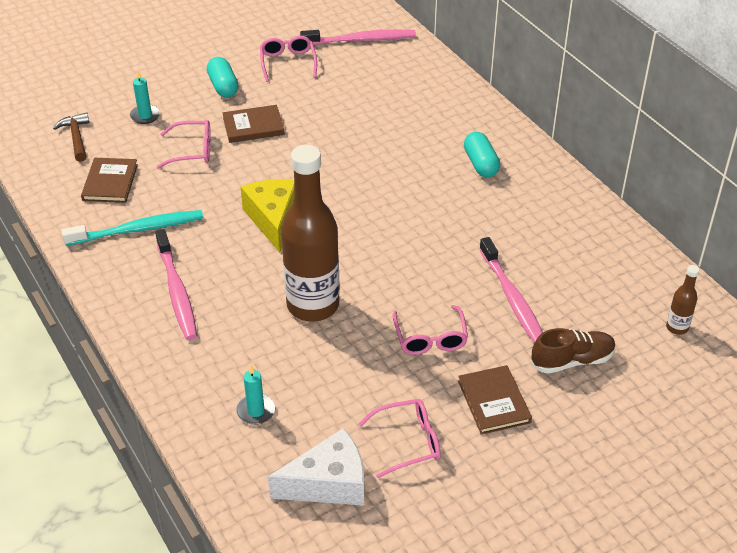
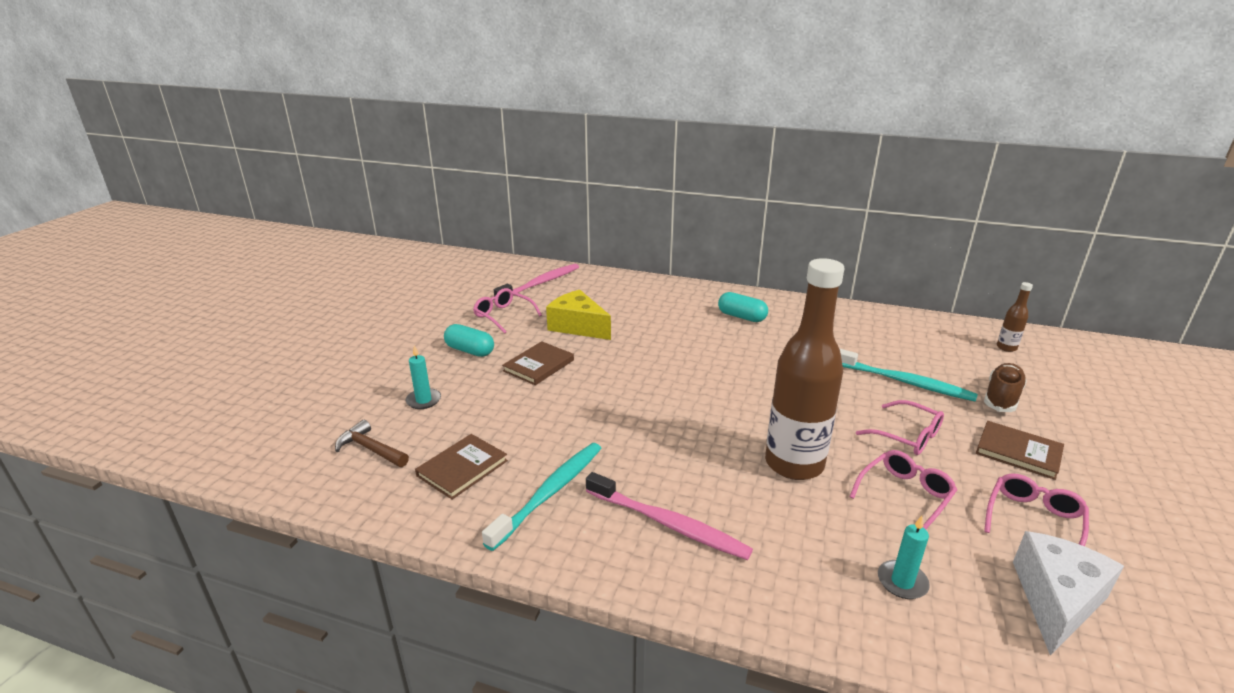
camera: 40 degrees left, 15 degrees down
brown book [81,158,138,203] -> brown book turned 75 degrees clockwise [415,434,508,500]
pink glasses [157,120,211,169] -> pink glasses moved to [850,450,957,529]
yellow cheese [240,179,294,253] -> yellow cheese moved to [546,290,611,340]
pink toothbrush [479,237,543,343] -> turquoise toothbrush [839,348,978,401]

